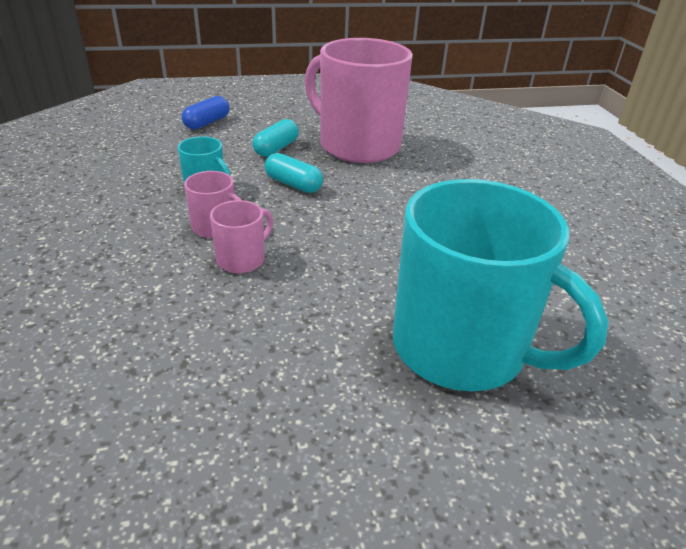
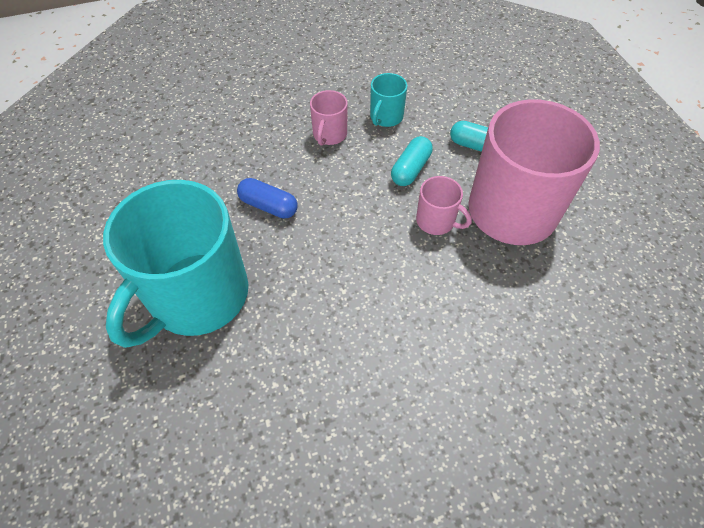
camera: 85 degrees right, 20 degrees up
blue capsule [182,96,229,130] -> blue capsule moved to [237,178,298,219]
pink mug [210,200,273,273] -> pink mug moved to [416,176,472,235]

